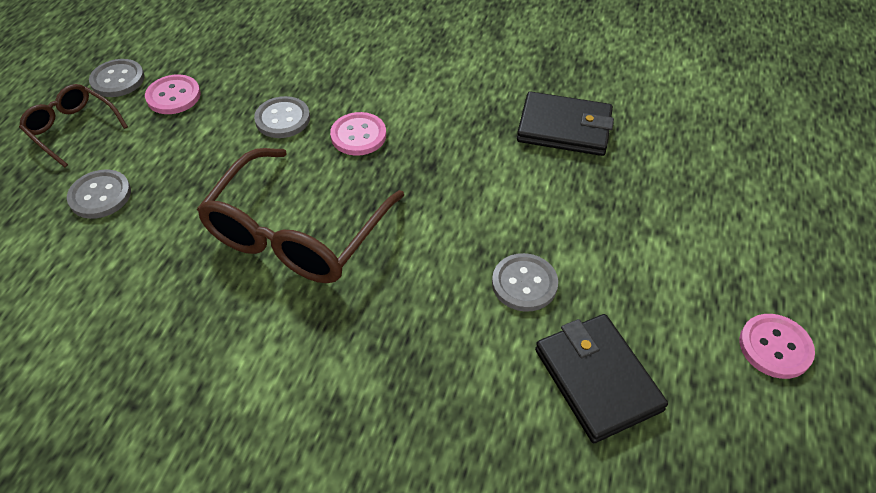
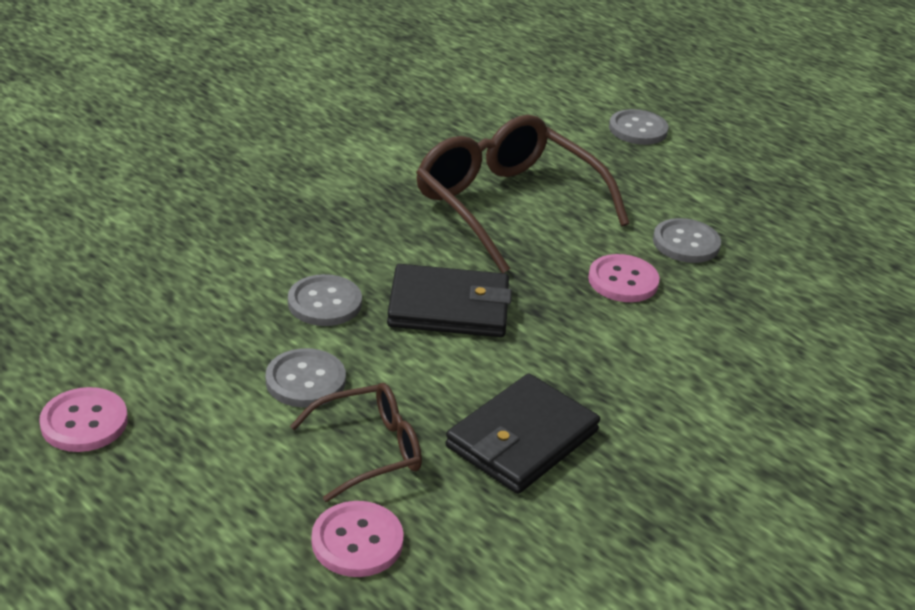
camera: 115 degrees right, 15 degrees down
brown glasses [19,84,128,167] -> brown glasses moved to [290,383,422,502]
grey button [89,59,145,97] -> grey button moved to [266,348,346,408]
pink button [145,74,201,114] -> pink button moved to [312,501,404,577]
black wallet [535,314,668,443] -> black wallet moved to [387,264,512,337]

